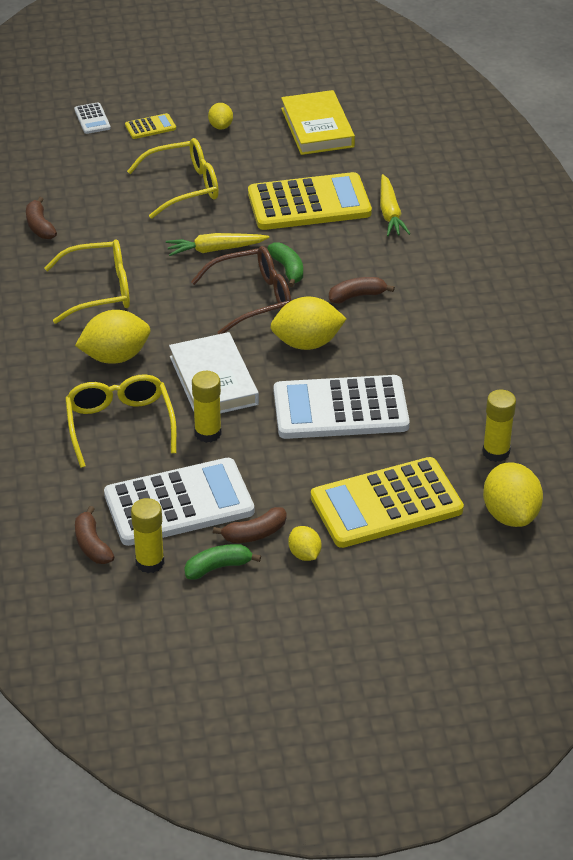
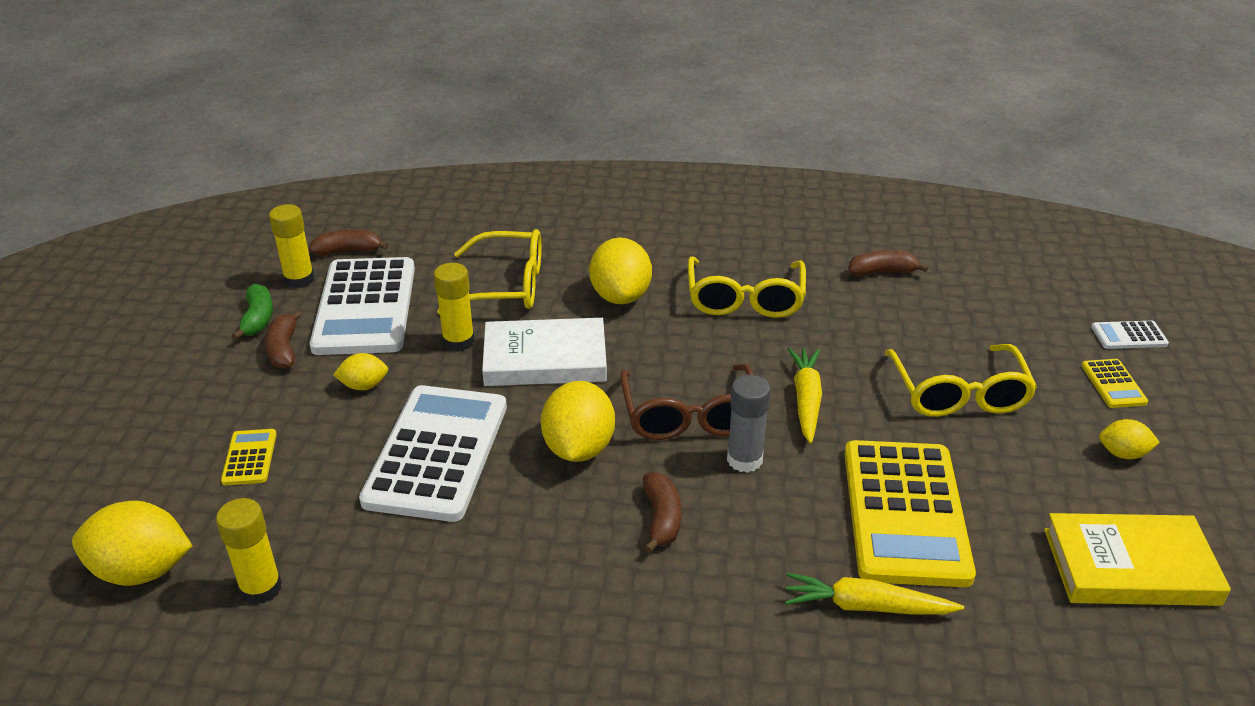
camera: 105 degrees right, 5 degrees down
green banana [267,243,303,287] -> grey glue stick [727,375,771,473]
yellow lemon [288,526,321,561] -> yellow lemon moved to [333,353,388,390]
yellow calculator [311,457,464,548] -> yellow calculator [221,429,277,485], size x0.42

